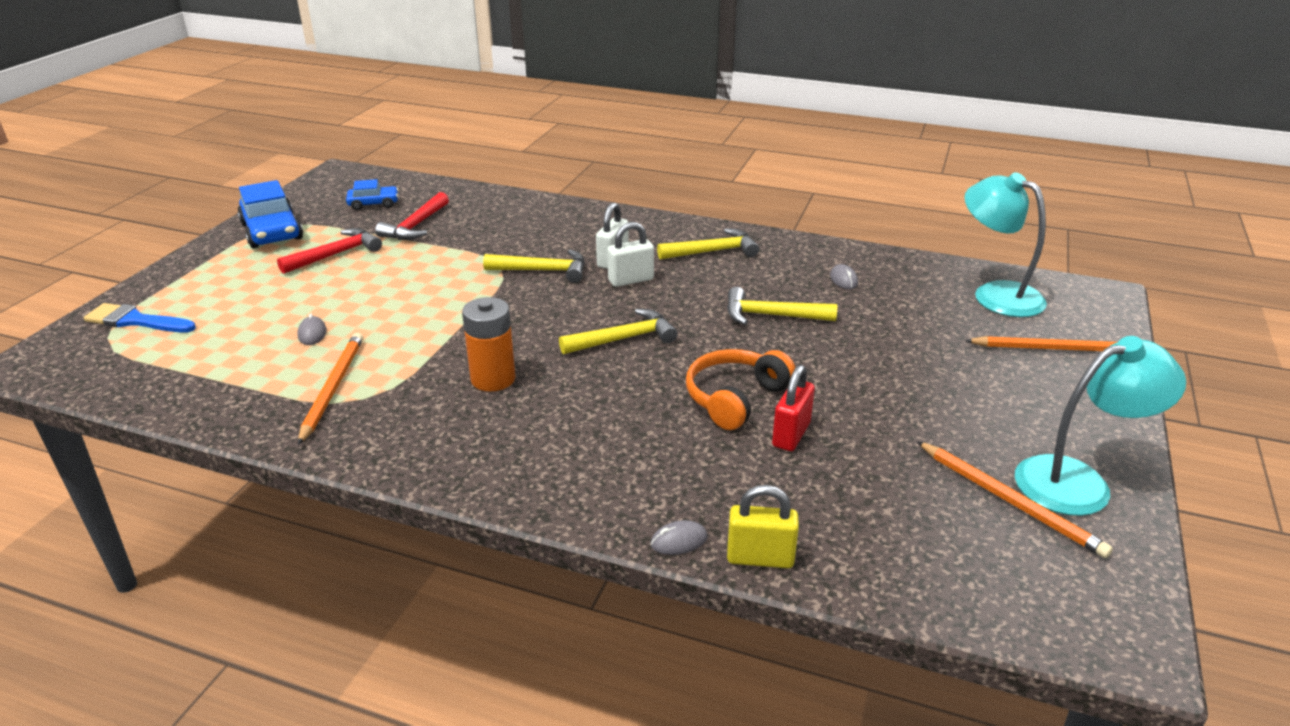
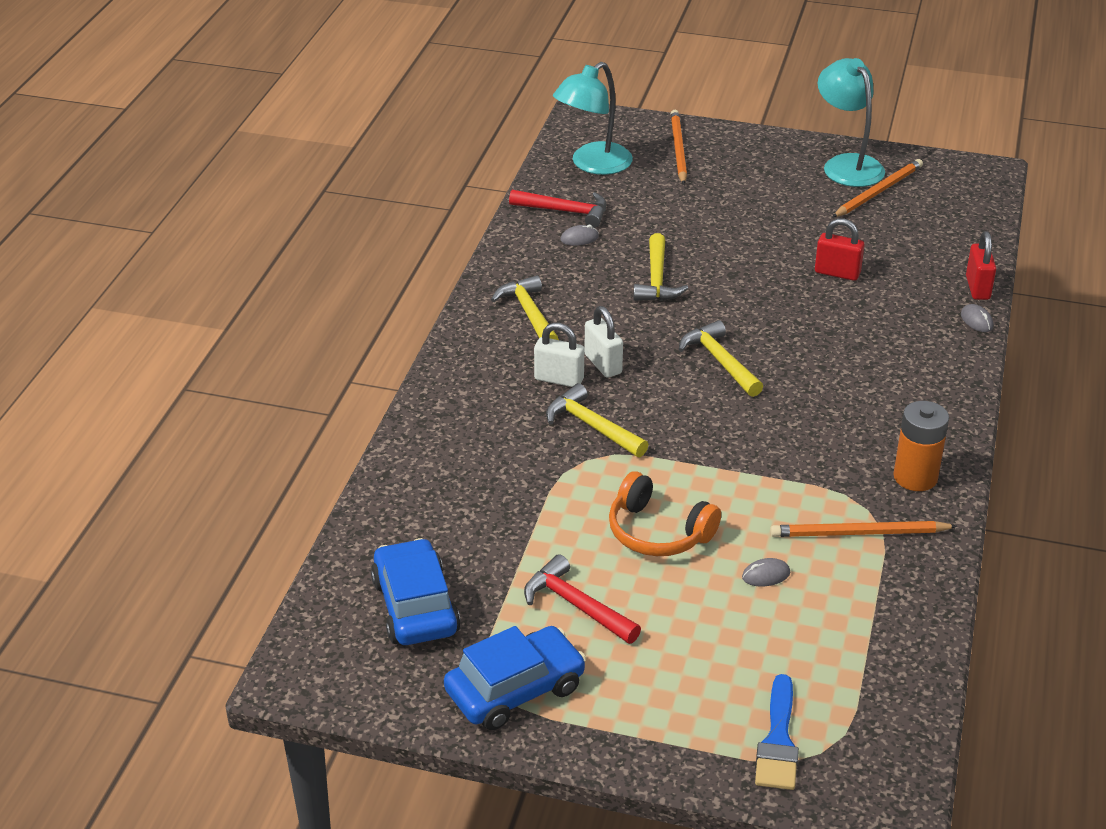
camera: 95 degrees left, 5 degrees up
blue car [346,179,399,210] -> blue car [371,538,461,645], size x1.75
red hammer [375,192,449,240] -> red hammer moved to [509,190,606,228]
orange battery [462,297,516,392] -> orange battery moved to [893,401,949,491]
yellow hammer [483,249,585,283] -> yellow hammer turned 45 degrees counterclockwise [546,383,648,457]
orange headphones [686,349,795,430] -> orange headphones moved to [609,471,721,556]
yellow padlock [727,485,799,568] -> red padlock [966,231,996,300]

